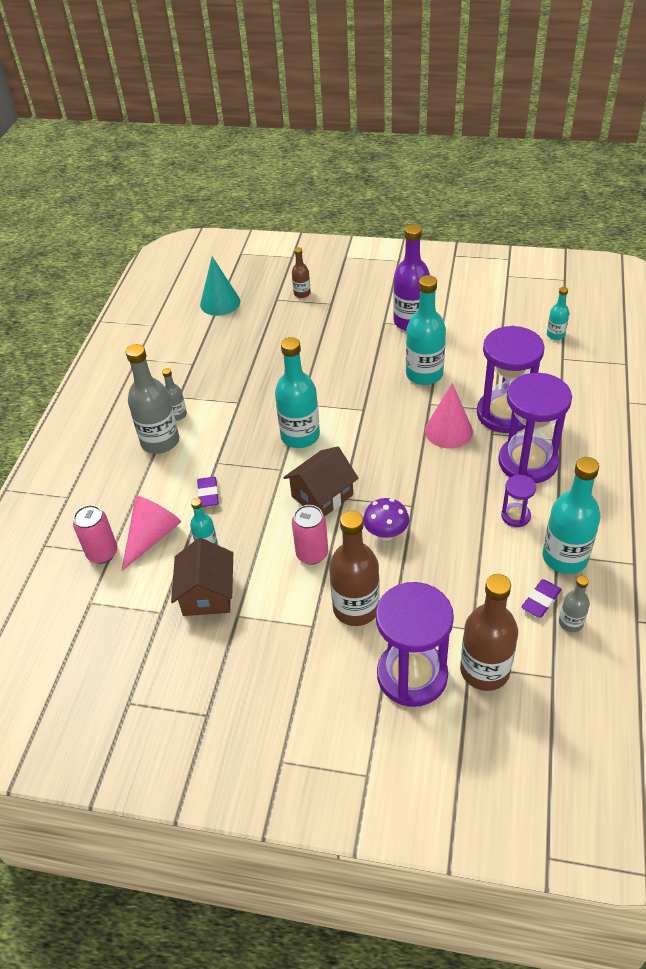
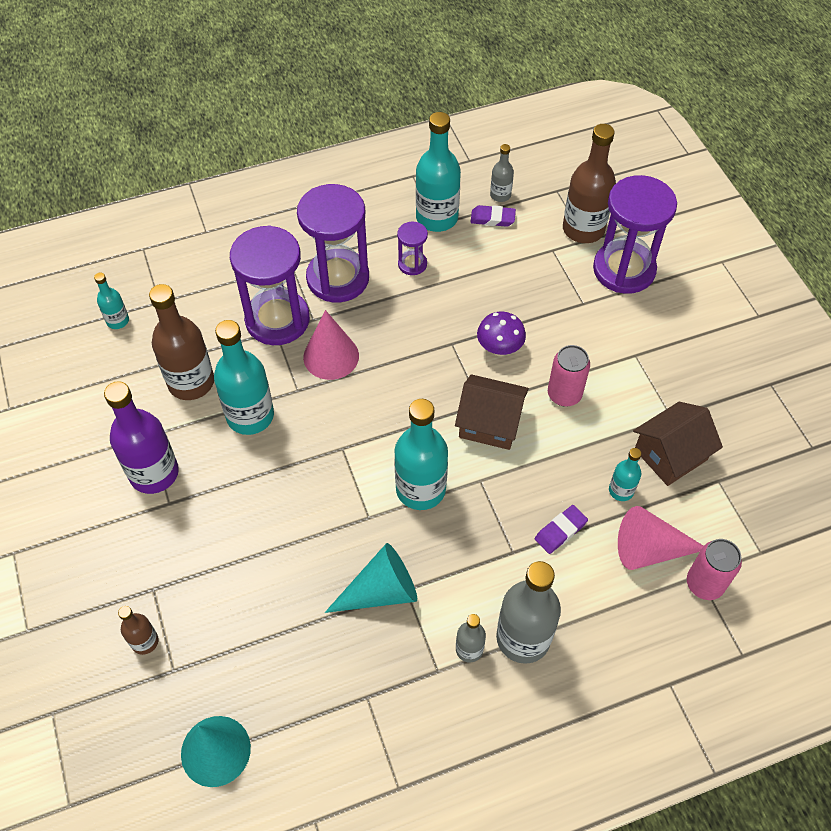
camera: 125 degrees left, 10 degrees up
brown bottle [329,510,380,626] -> brown bottle moved to [149,284,214,400]
none -> turquoise cone [325,543,417,613]

